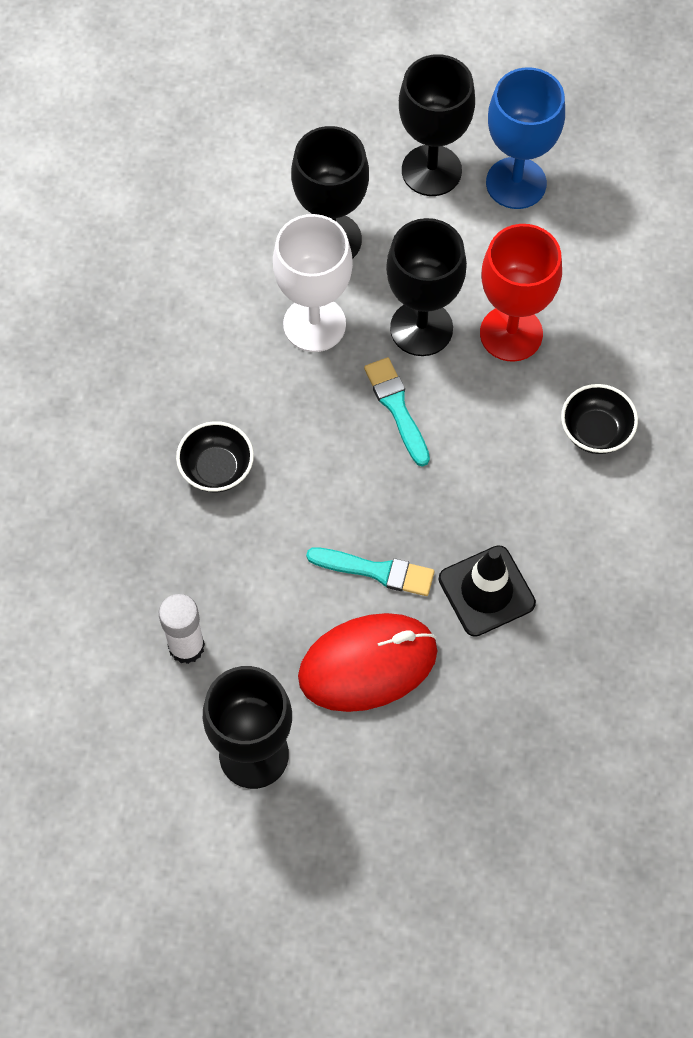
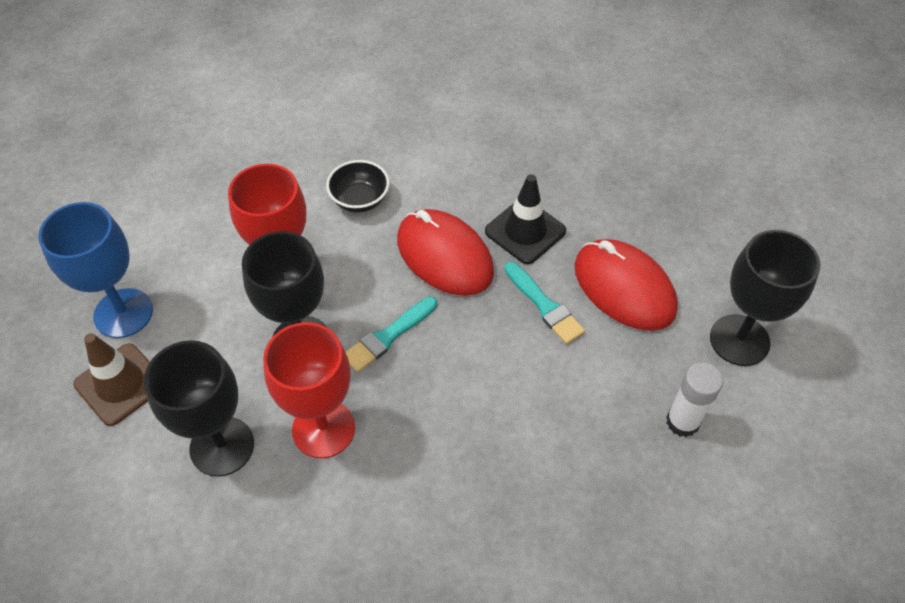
camera: 110 degrees left, 10 degrees down
black bowl [176,421,254,492] -> none
white goblet [273,214,353,352] -> red goblet [263,322,355,458]
turquoise brush [306,547,434,596] -> turquoise brush turned 150 degrees clockwise [504,262,585,344]
black goblet [399,54,475,196] -> brown traffic cone [74,333,150,426]
none -> red mouse [397,209,494,296]

